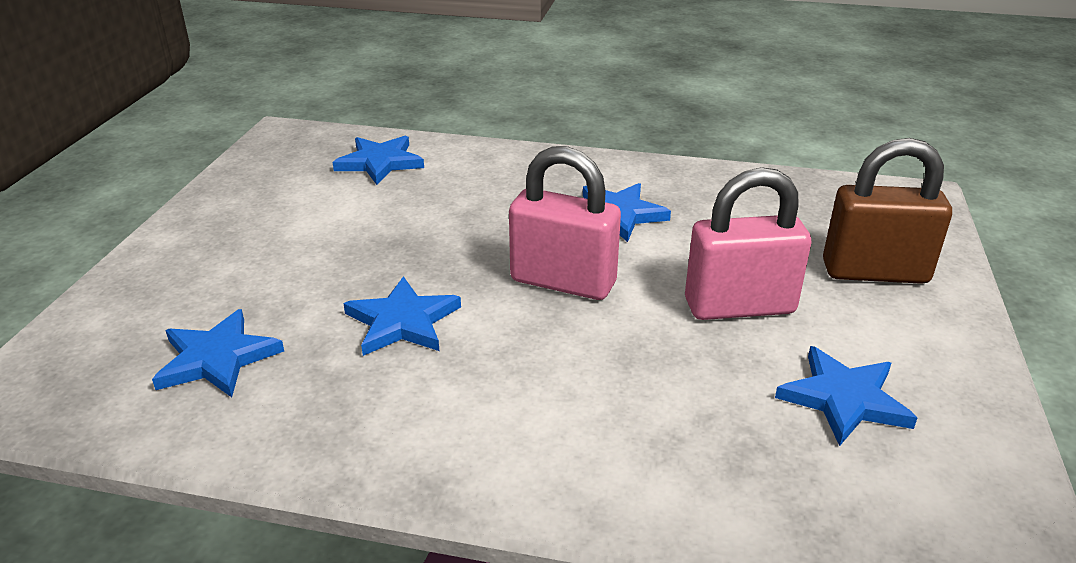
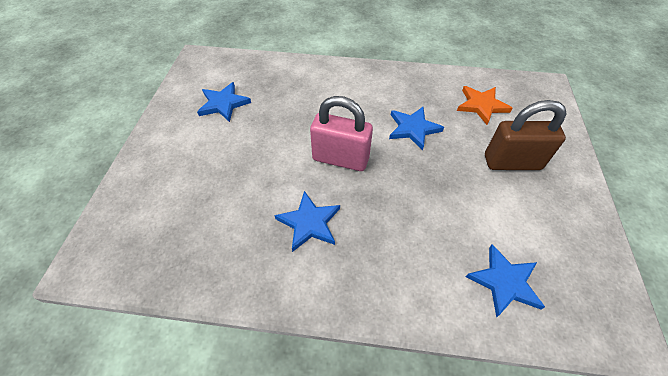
camera: 175 degrees right, 20 degrees up
blue star [152,309,284,398] -> orange star [457,86,512,125]
pink padlock [685,167,812,320] -> none
brown padlock [823,138,952,284] -> brown padlock moved to [485,100,567,170]

